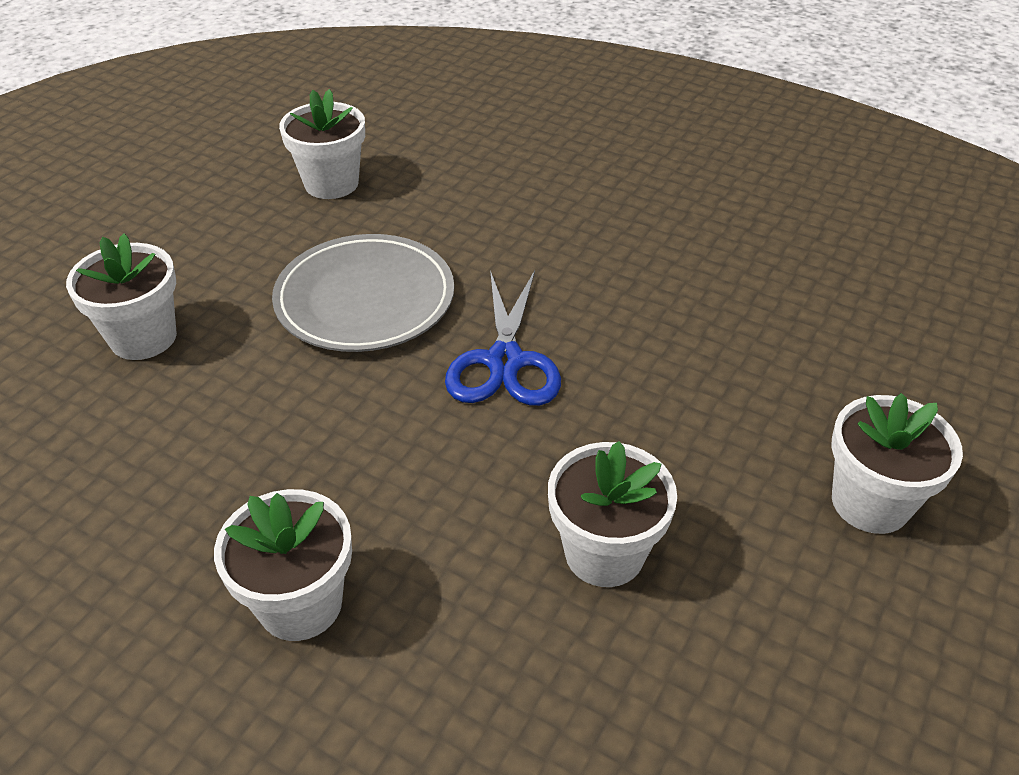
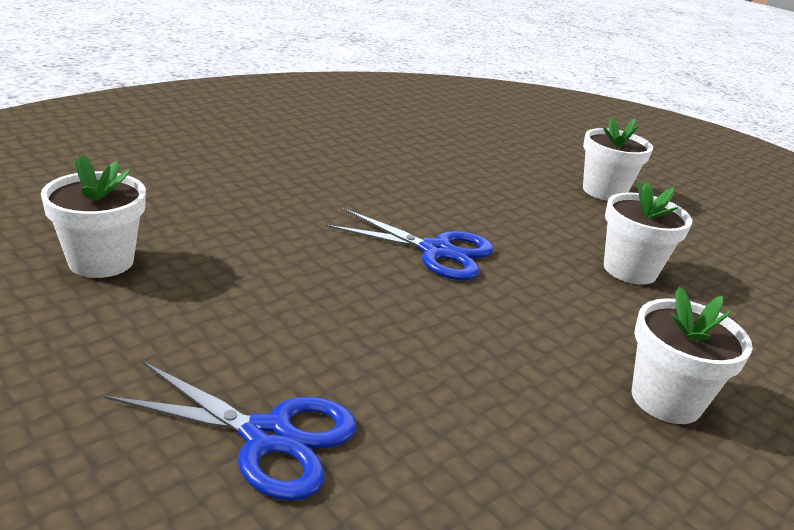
camera: 75 degrees left, 15 degrees down
white flower pot [66,233,177,360] -> blue scissors [104,361,357,501]
grey plate [272,234,454,352] -> none

